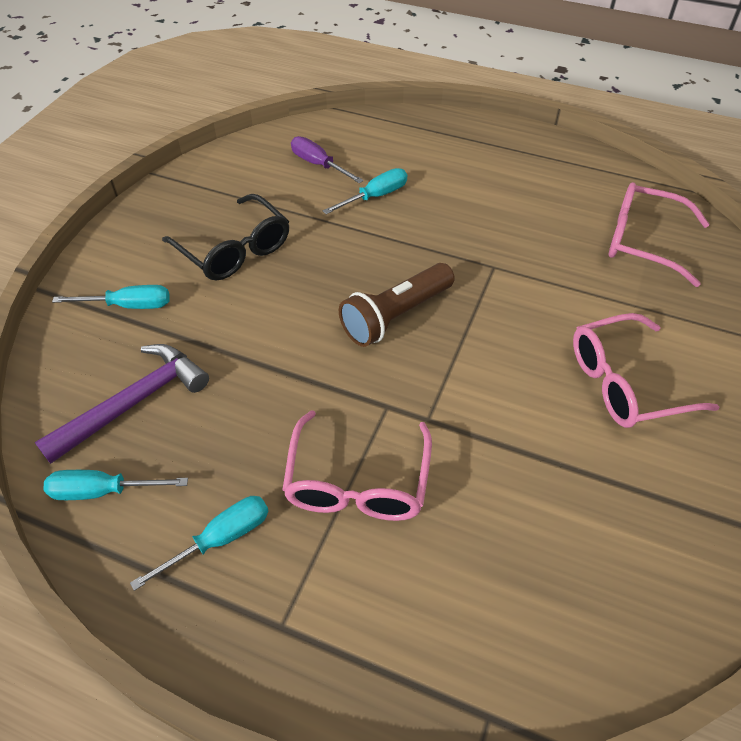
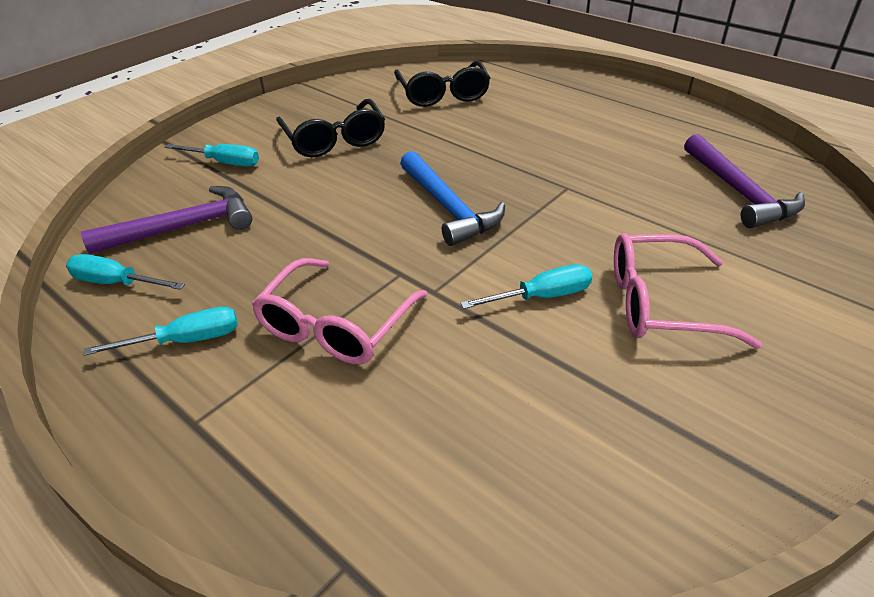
camera: 20 degrees right, 10 degrees down
purple screwdriver [291,136,364,183] -> black glasses [394,60,490,107]
turquoise screwdriver [323,168,407,214] -> turquoise screwdriver moved to [460,264,592,309]
brown flashlight [339,263,455,347] -> blue hammer [400,151,505,246]
pink glasses [609,182,710,287] -> purple hammer [684,134,805,228]

